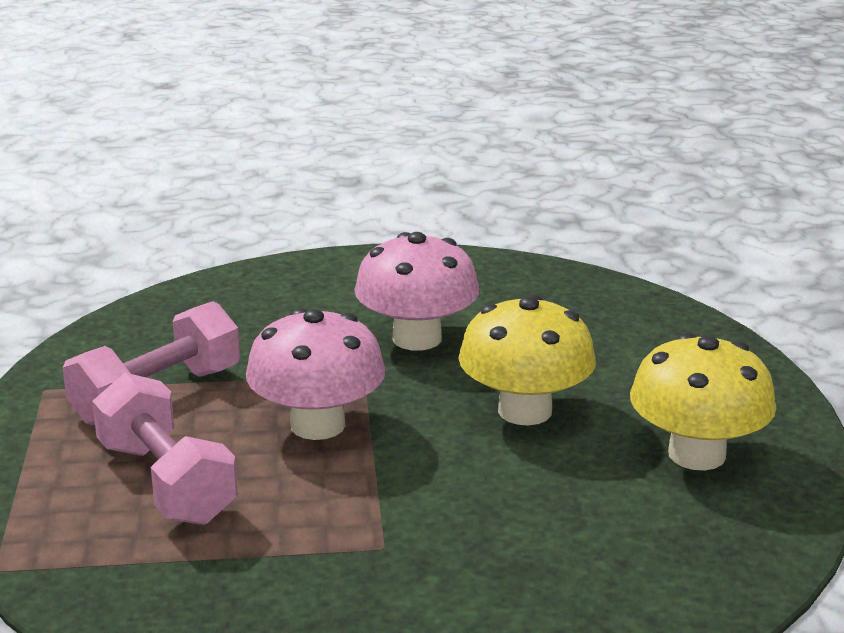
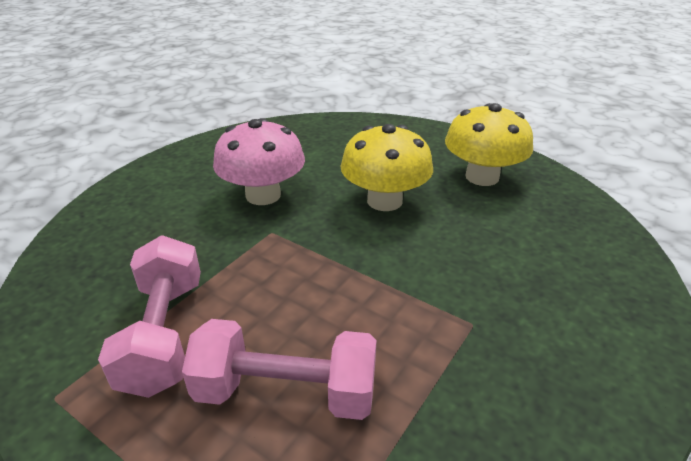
camera: 50 degrees left, 10 degrees up
pink mushroom [246,308,386,440] -> none

